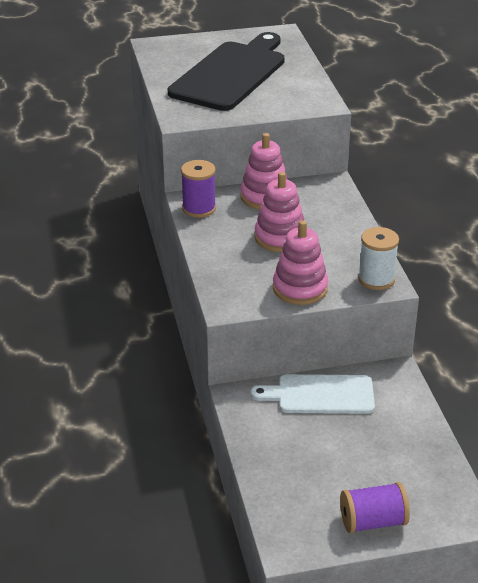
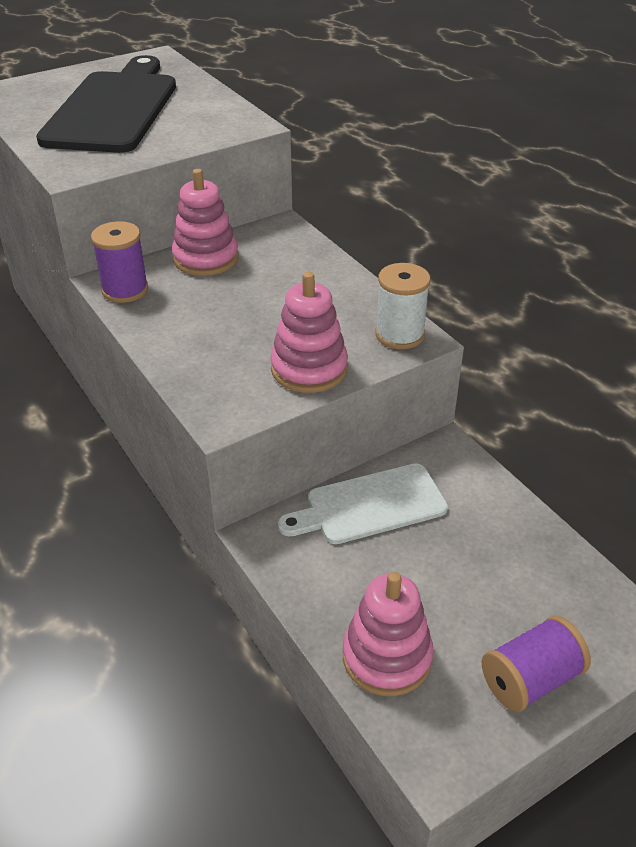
camera: 20 degrees left, 5 degrees up
pink stacking toy [254,172,304,252] -> pink stacking toy moved to [343,572,434,696]

